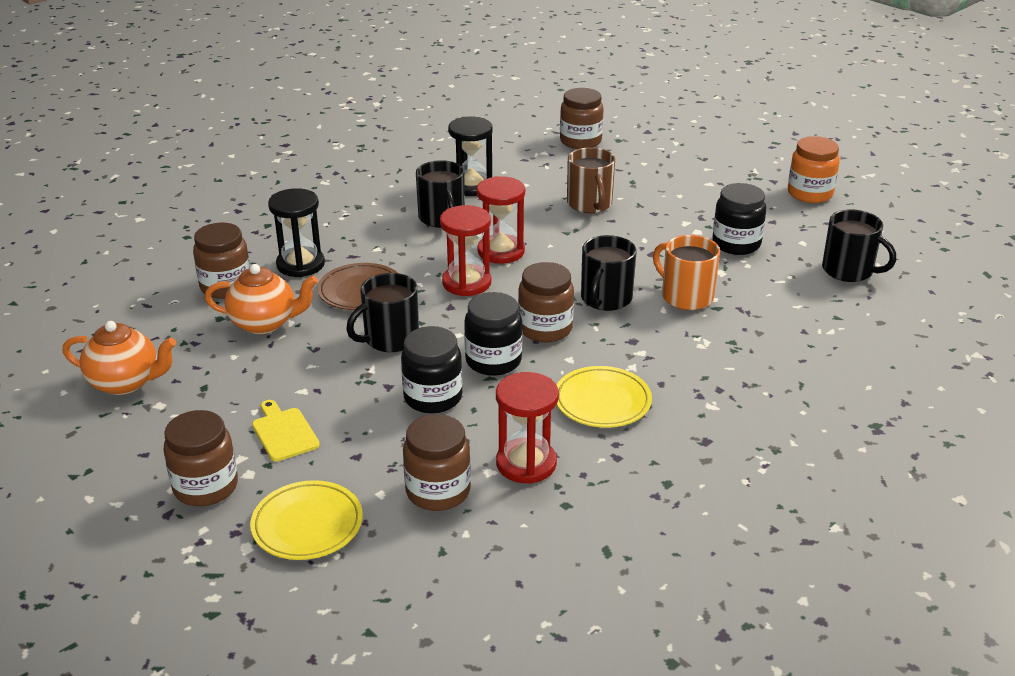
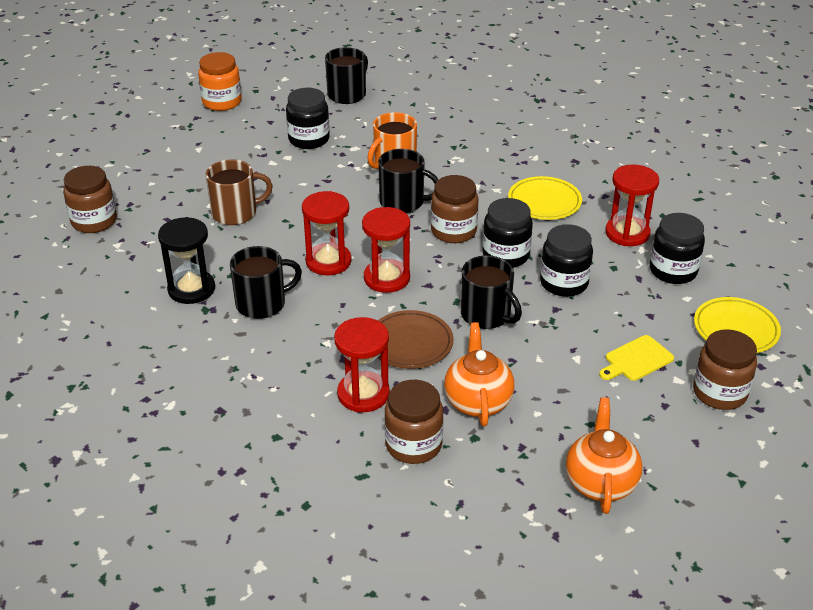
camera: 95 degrees left, 5 degrees up
black hourglass [268,188,325,277] -> red hourglass [334,317,390,412]
brown jar [403,414,471,511] -> black jar [650,213,705,284]

